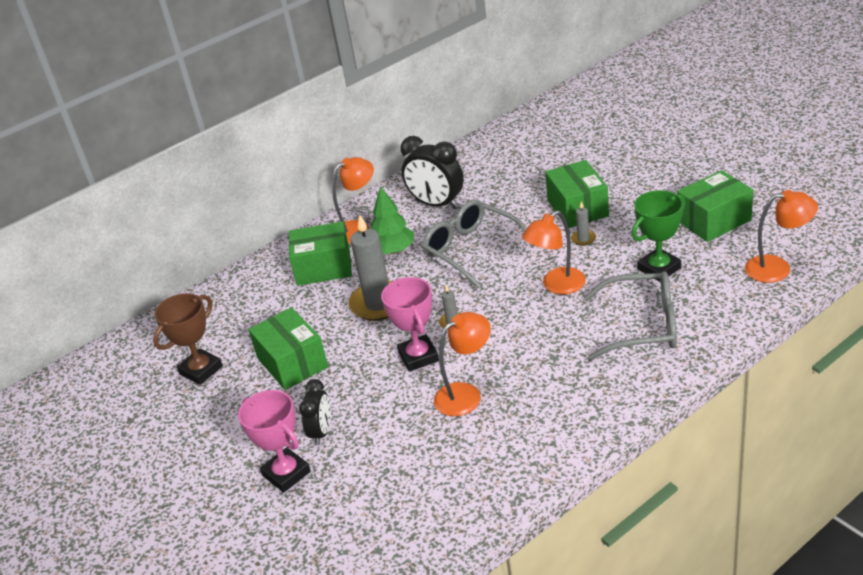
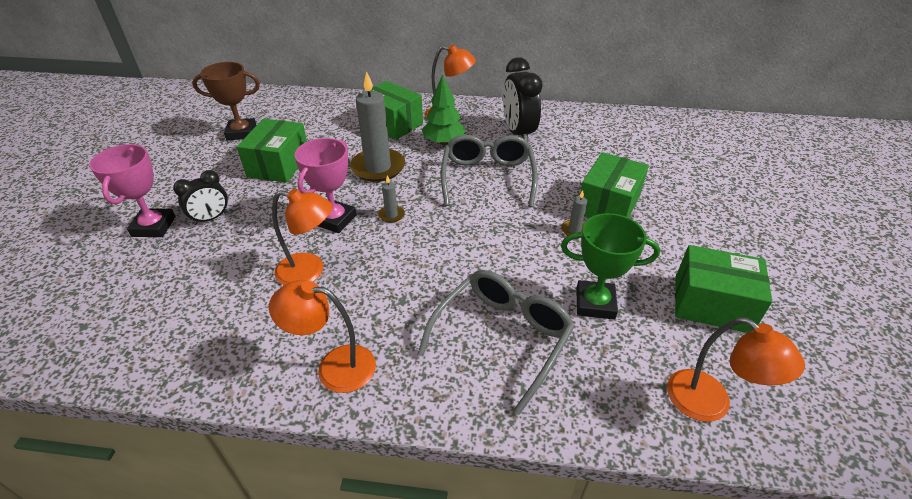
camera: 40 degrees right, 5 degrees up
orange lamp [522,210,586,295] -> orange lamp moved to [269,280,376,393]
grey glasses [584,271,677,360] -> grey glasses turned 105 degrees counterclockwise [417,270,575,415]

